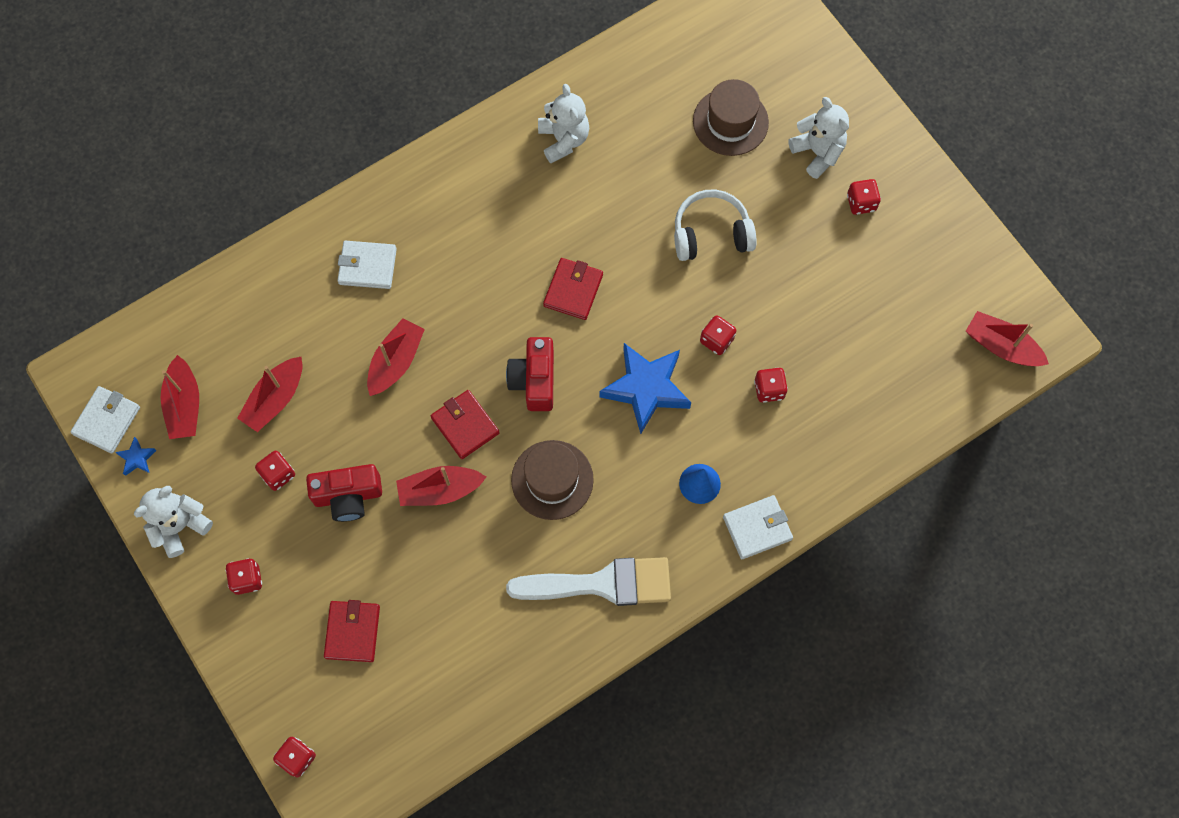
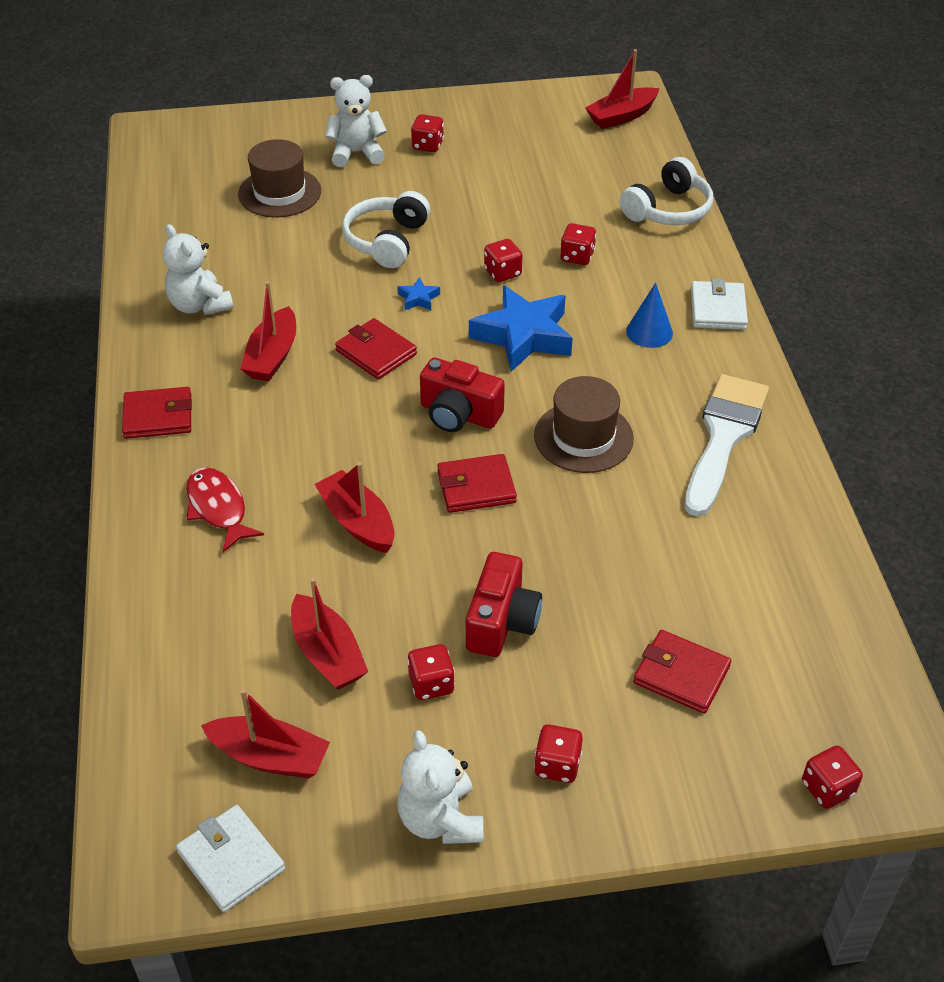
camera: 65 degrees left, 25 degrees down
blue star [115,437,157,476] -> blue star moved to [397,277,440,310]
white wallet [337,240,397,289] -> red fish [186,467,264,552]
red boat [396,466,486,506] -> red boat moved to [240,281,296,381]
white teddy bear [538,84,589,163] -> white teddy bear turned 135 degrees counterclockwise [163,224,233,315]
none -> red wallet [122,387,192,439]
none -> white headphones [620,157,713,225]

